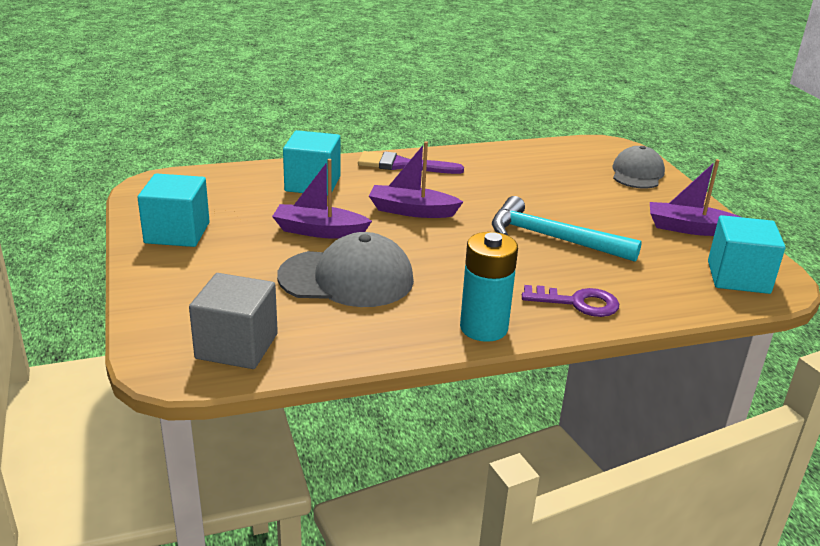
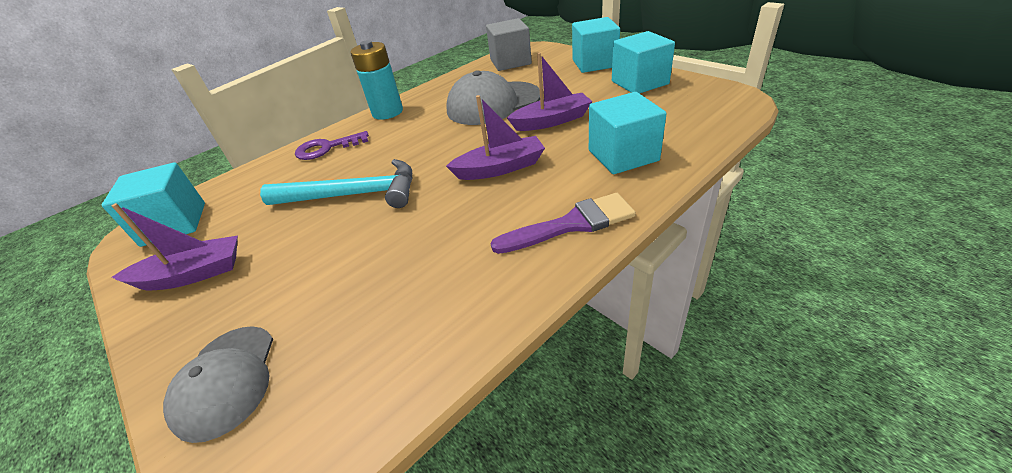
camera: 160 degrees right, 10 degrees up
none -> turquoise cube [572,17,620,73]

